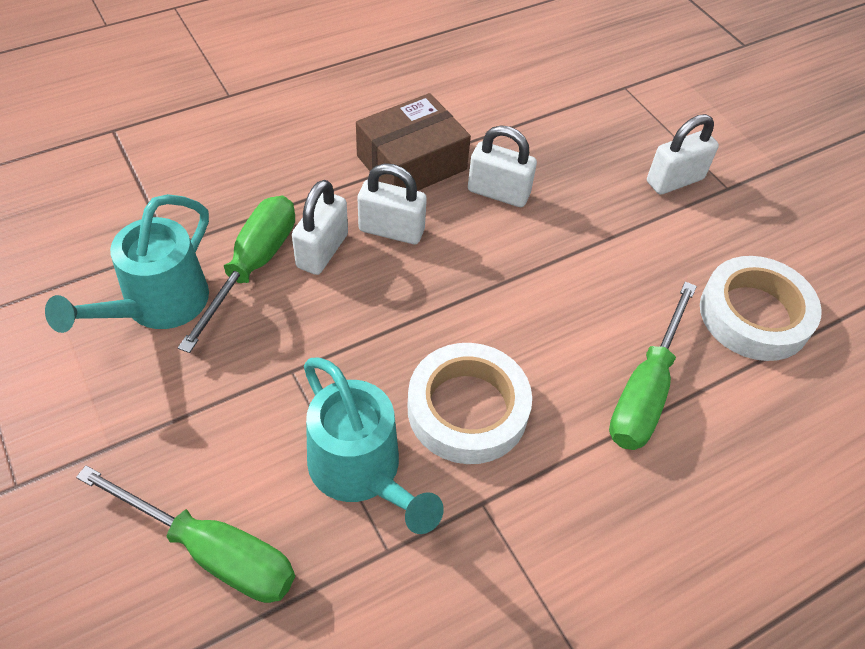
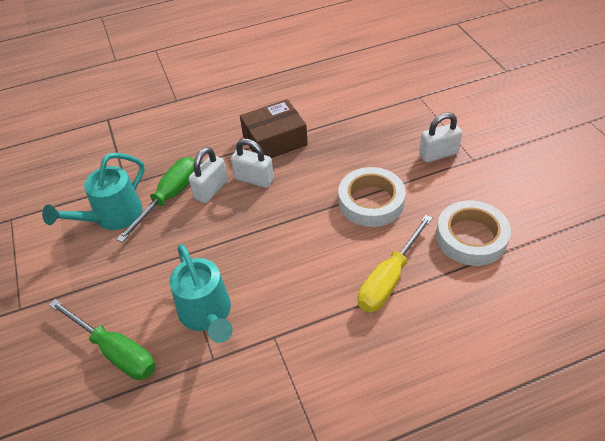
camera: 15 degrees right, 5 degrees down
white tape [407,343,532,464] -> white tape moved to [338,167,406,227]
white padlock [468,125,537,207] -> none
green screwdriver [609,281,697,450] -> yellow screwdriver [358,215,432,312]

